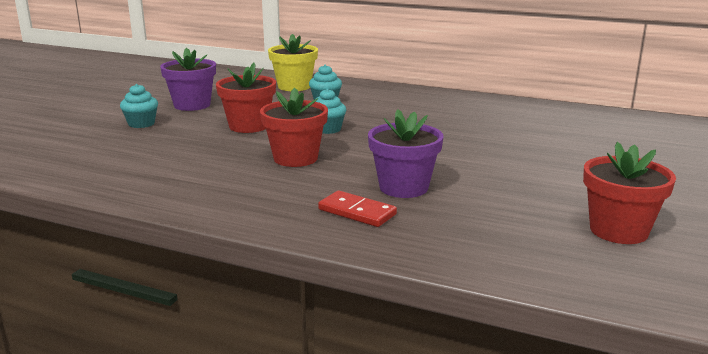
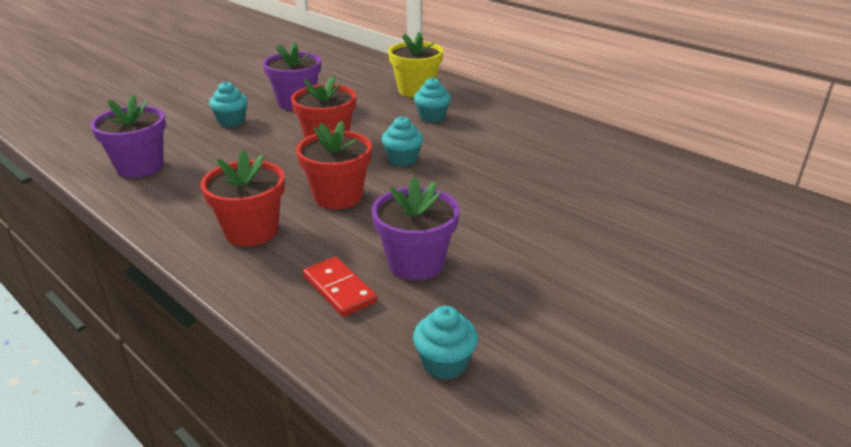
camera: 20 degrees right, 10 degrees up
red flower pot [583,142,676,244] -> red flower pot moved to [200,149,285,247]
none -> purple flower pot [90,95,166,178]
none -> turquoise cupcake [413,306,478,380]

